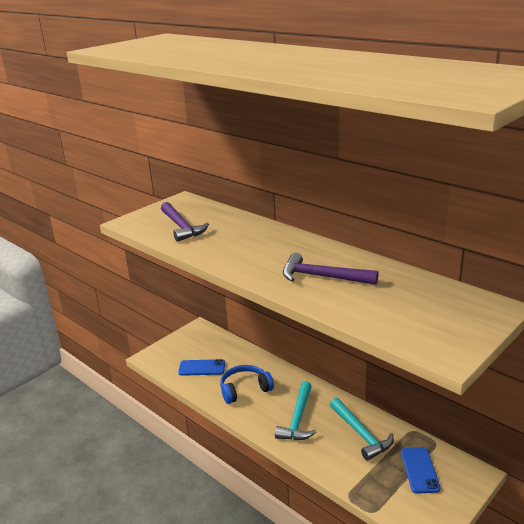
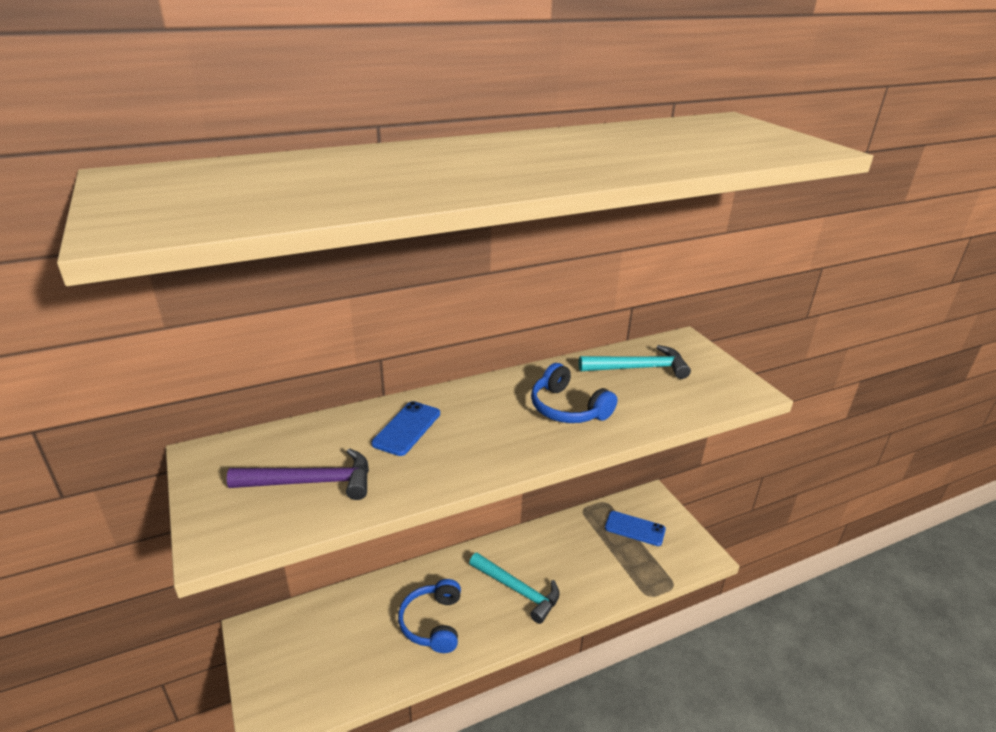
camera: 70 degrees left, 5 degrees up
blue phone [178,359,225,376] -> blue phone moved to [371,401,440,456]
purple hammer [283,253,378,285] -> blue headphones [531,363,617,423]
turquoise hammer [330,398,394,461] -> turquoise hammer moved to [579,345,691,379]

